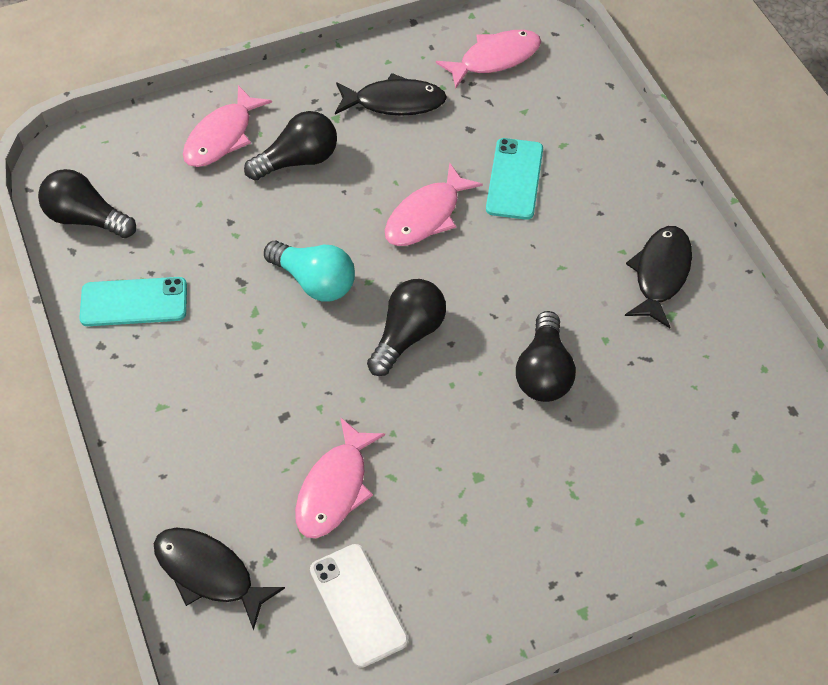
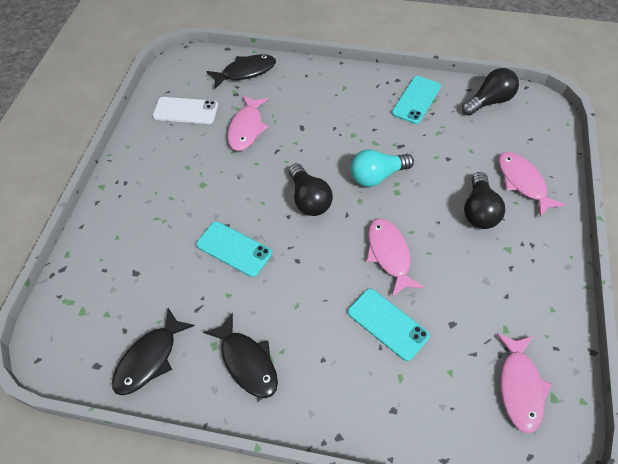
camera: 125 degrees right, 0 degrees up
pink fish [295,417,385,538] -> pink fish turned 135 degrees counterclockwise [228,95,268,151]
black fish [335,73,447,116] -> black fish moved to [112,308,195,395]
black light bulb [516,311,576,402] -> turquoise phone [196,221,272,277]

